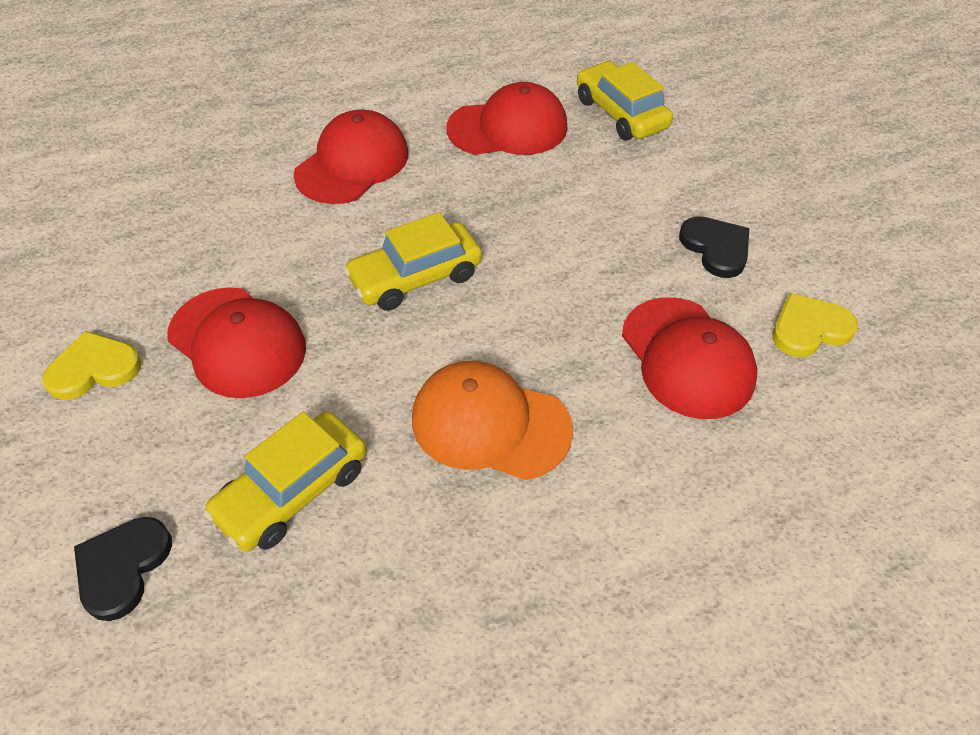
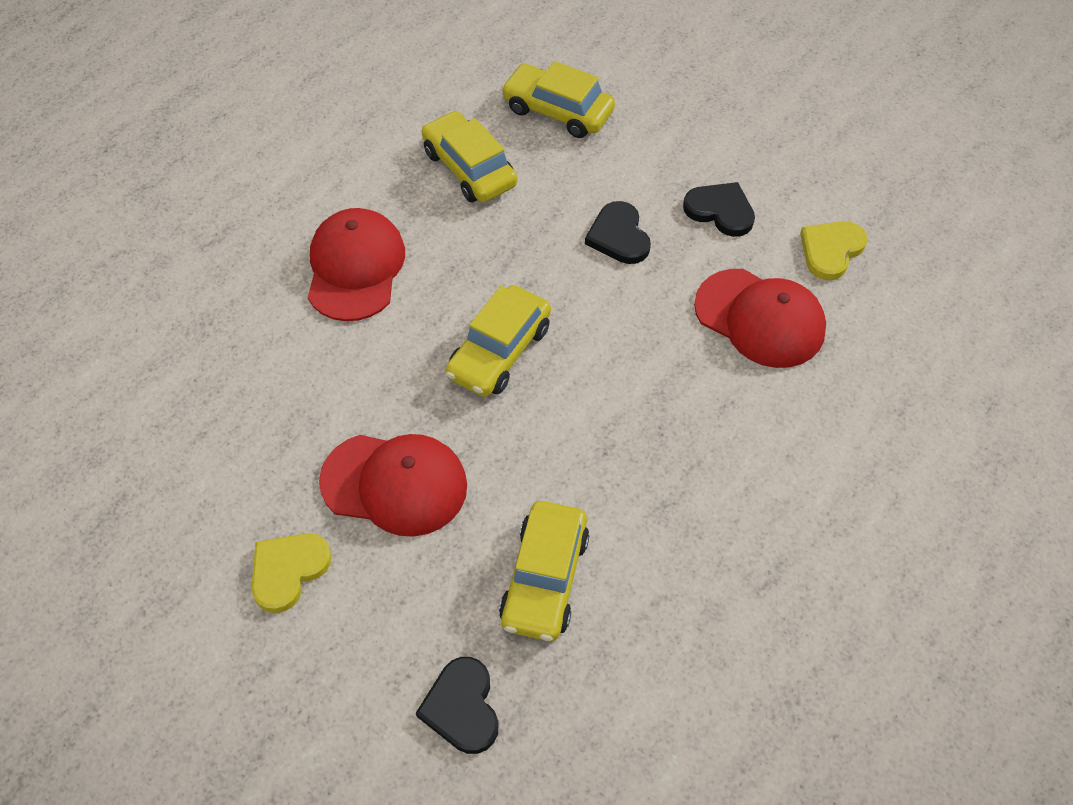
camera: 30 degrees left, 5 degrees up
orange cap [412,361,573,480] -> none
red cap [446,82,567,155] -> yellow car [422,111,517,203]
none -> black heart [585,201,651,264]

